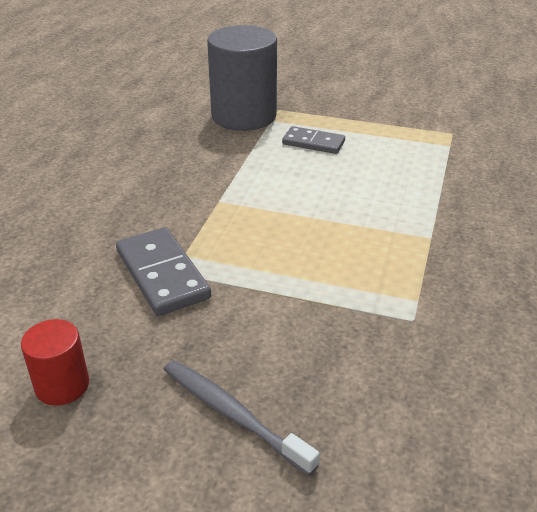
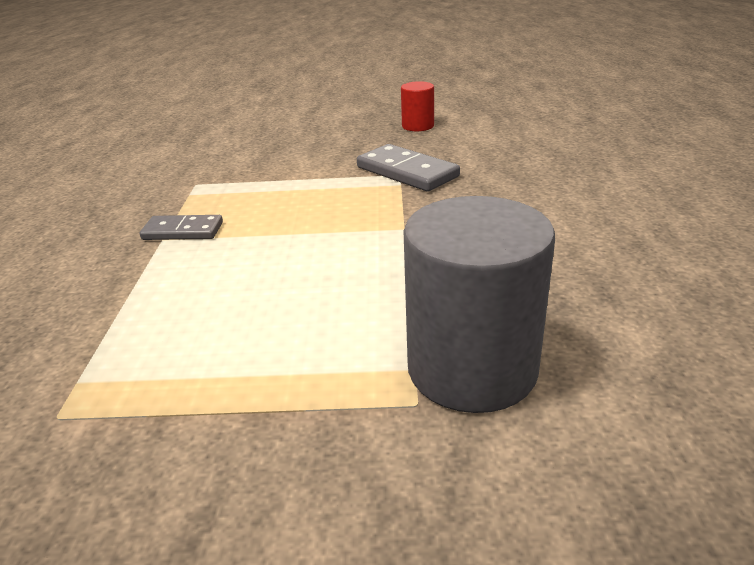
camera: 165 degrees right, 5 degrees down
grey toothbrush [164,360,320,476] -> none
grey domino [282,126,345,154] -> grey domino moved to [140,215,223,240]

